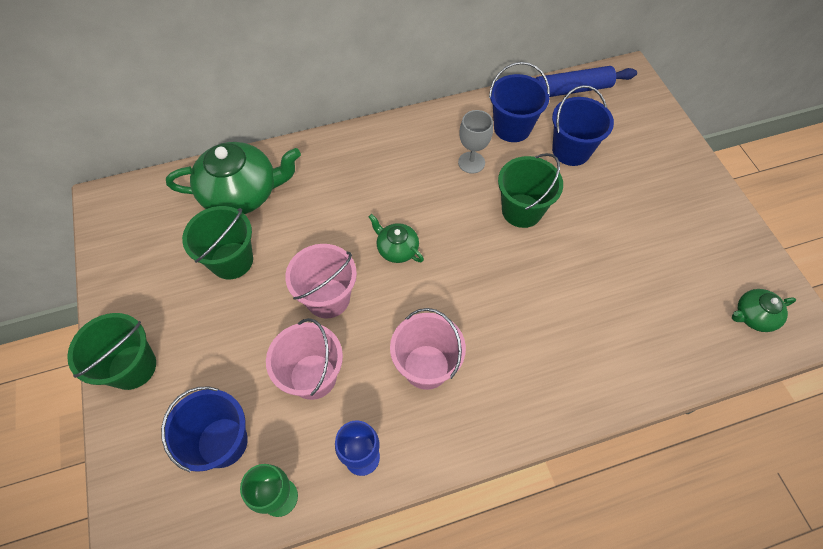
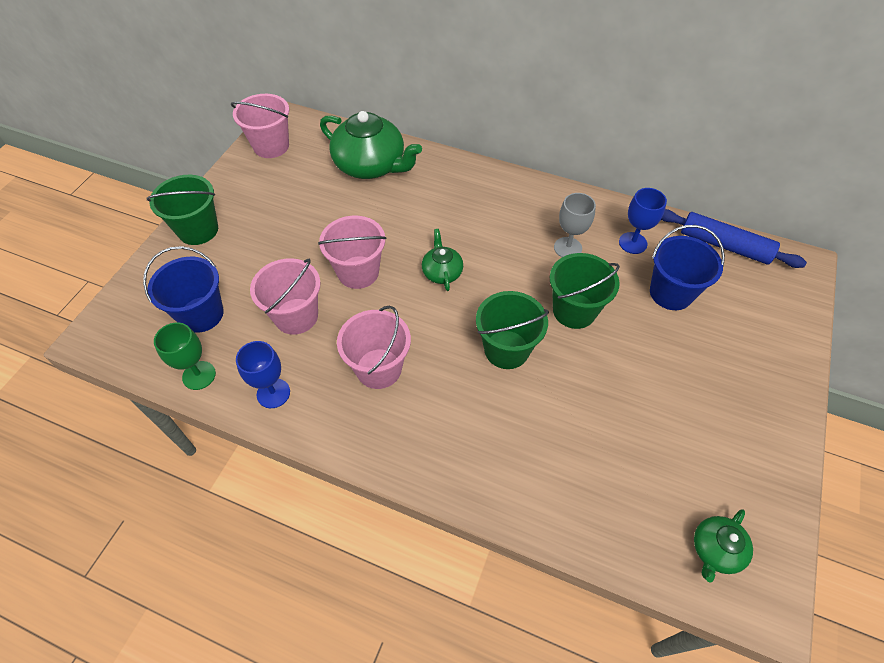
camera: 40 degrees right, 5 degrees down
green bucket [182,206,253,279] -> green bucket moved to [476,291,549,369]
blue bucket [489,62,550,142] -> blue goblet [619,188,667,254]
green teapot [732,289,796,332] -> green teapot turned 75 degrees counterclockwise [694,509,753,583]
none -> pink bucket [231,94,289,158]

